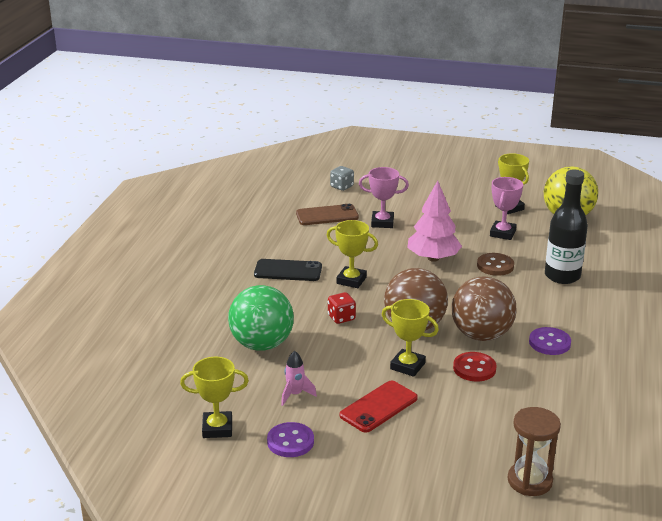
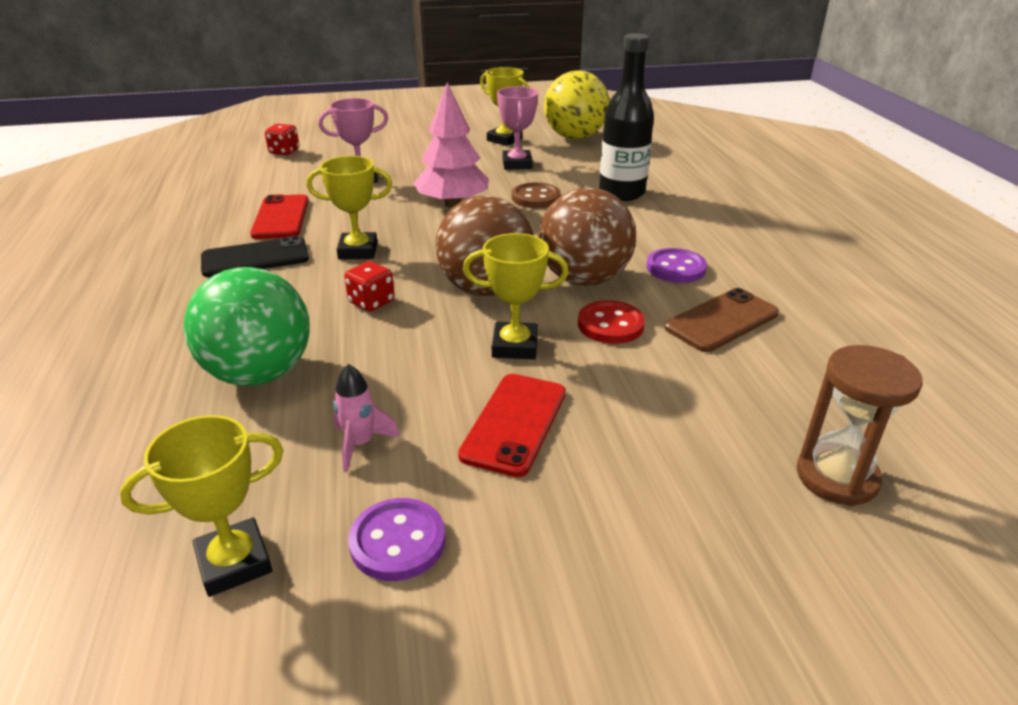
camera: 25 degrees left, 5 degrees up
brown phone [296,204,359,225] -> brown phone moved to [664,288,779,352]
grey dice [330,166,354,191] -> red dice [265,124,299,155]
none -> red phone [250,194,309,239]

